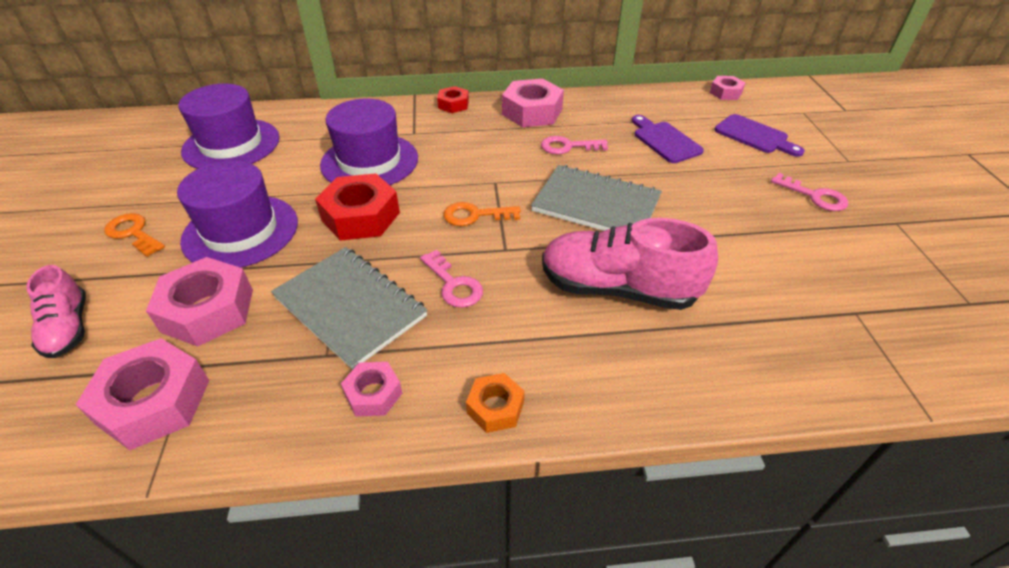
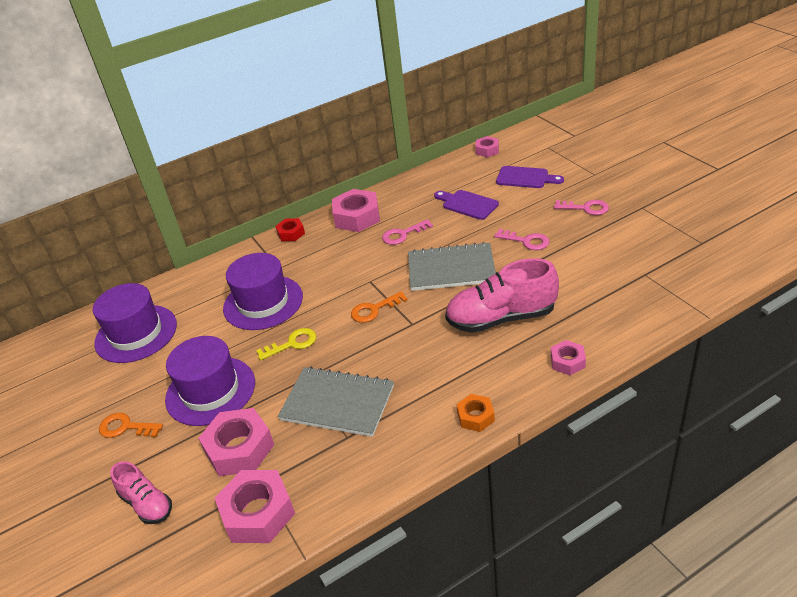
camera: 20 degrees left, 5 degrees down
red nut [315,173,400,241] -> yellow key [256,328,316,361]
pink nut [341,362,402,416] -> pink nut moved to [551,340,586,375]
pink key [420,250,483,308] -> pink key moved to [494,229,549,250]

